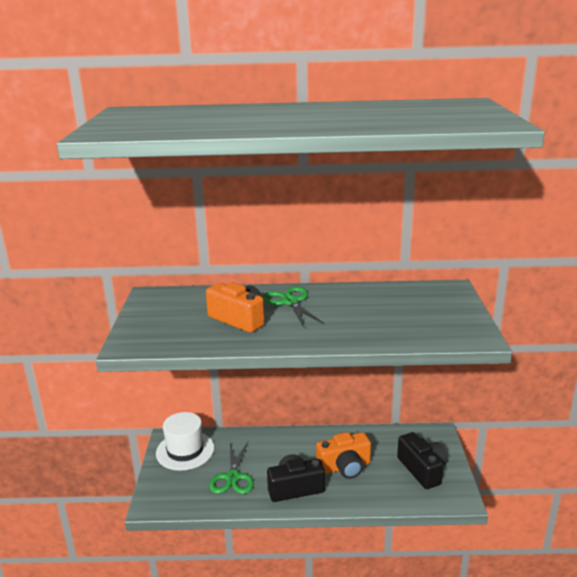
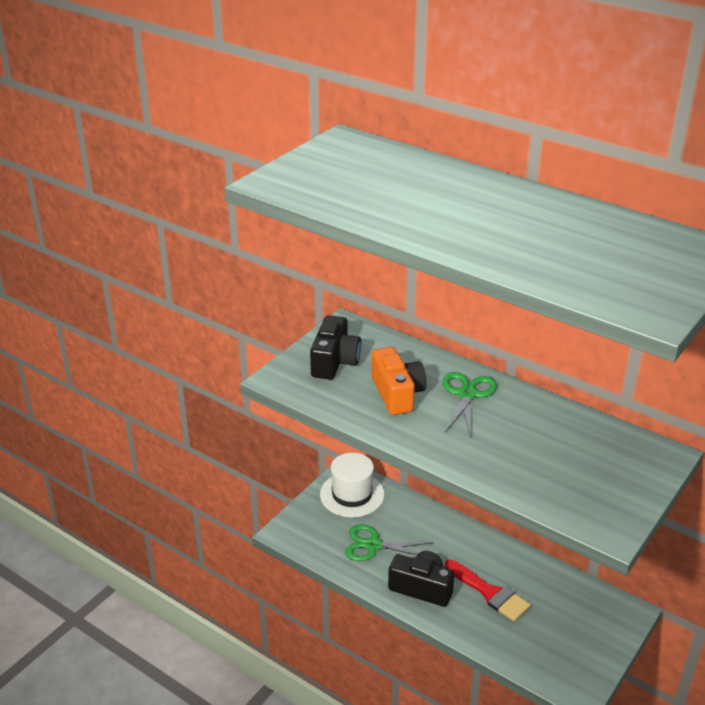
camera: 35 degrees right, 10 degrees up
green scissors [209,442,254,494] -> green scissors turned 60 degrees clockwise [345,525,434,561]
orange camera [316,432,371,479] -> red brush [445,560,530,622]
black camera [397,432,447,489] -> black camera moved to [310,315,361,380]

